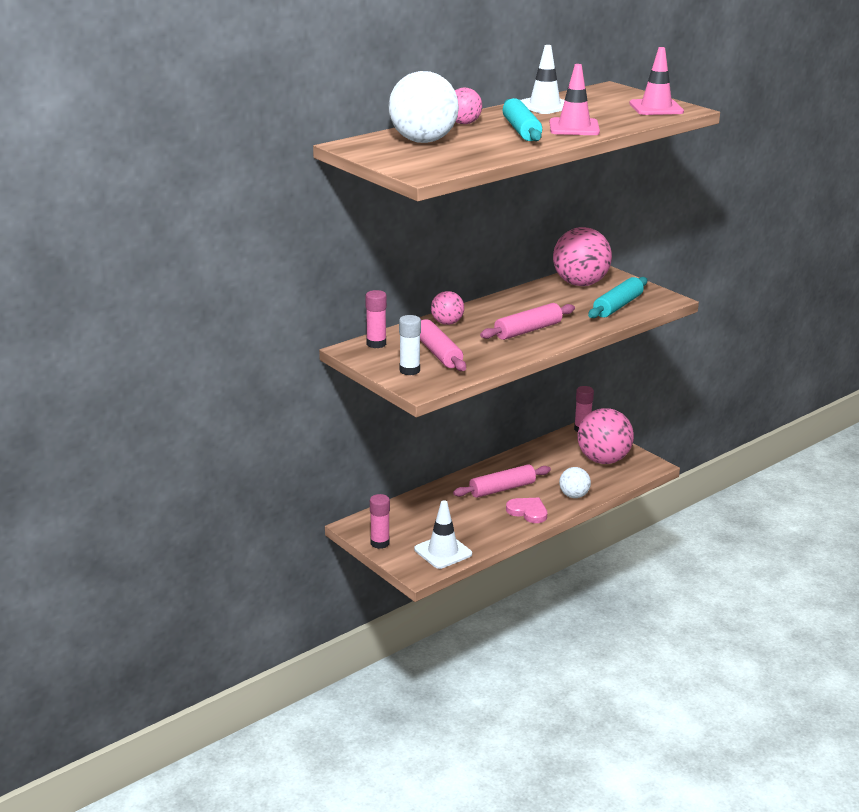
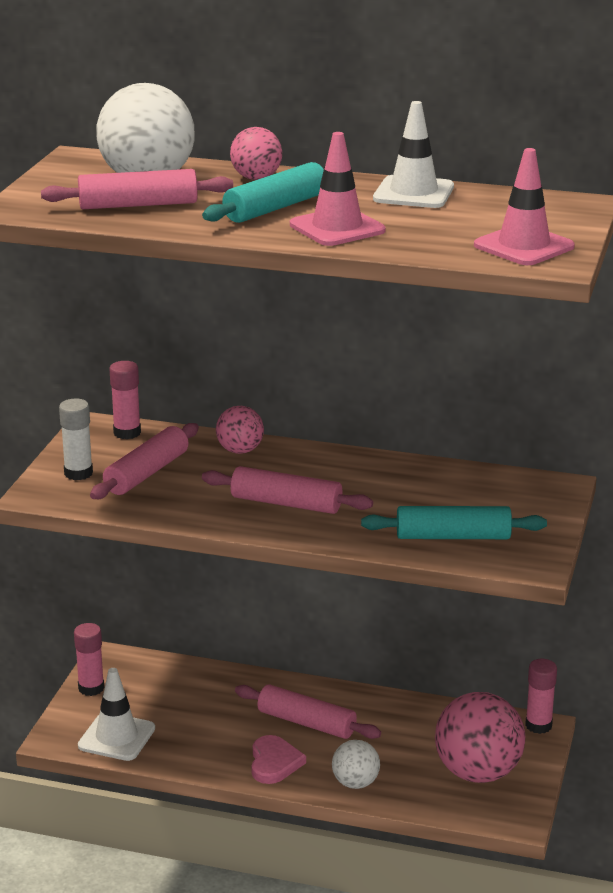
camera: 55 degrees right, 0 degrees up
pink ball [553,227,612,286] -> none
none -> pink rolling pin [41,169,233,209]

